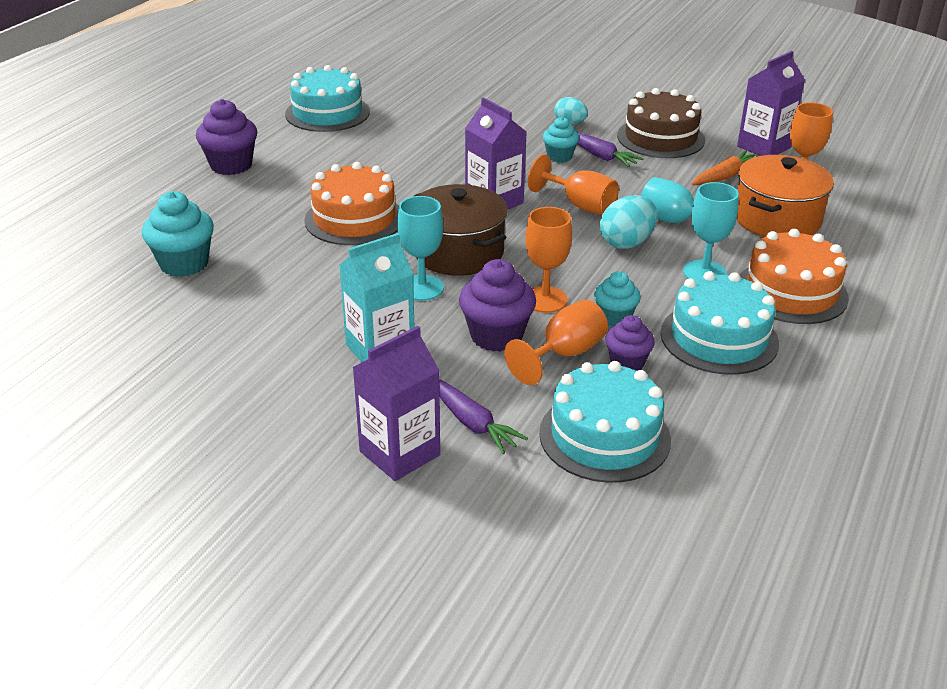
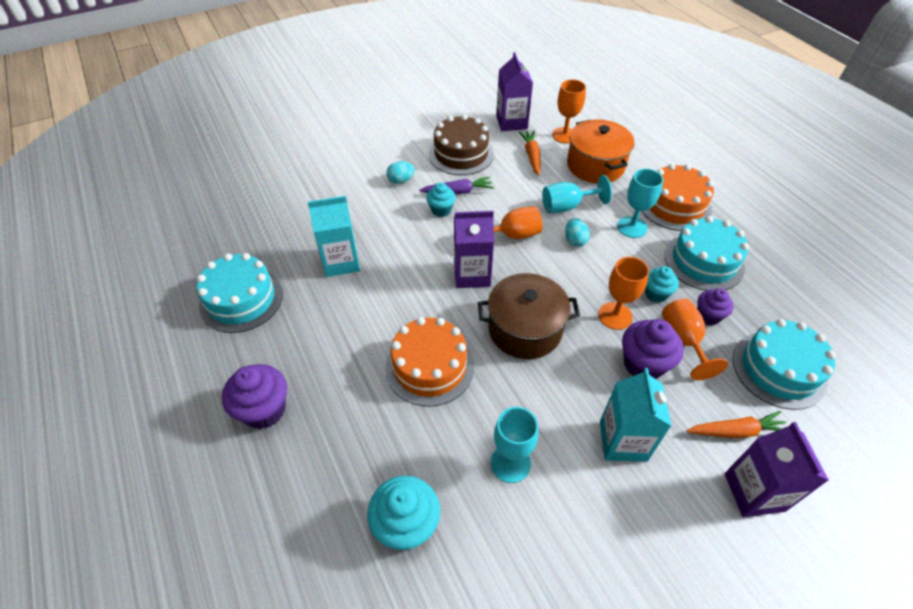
camera: 55 degrees left, 15 degrees up
turquoise goblet [397,196,444,301] -> turquoise goblet moved to [491,407,538,483]
purple carrot [439,379,528,454] -> orange carrot [687,411,787,438]
turquoise egg [600,195,657,249] -> turquoise egg [565,218,590,247], size x0.65
none -> turquoise carton [307,196,360,277]

